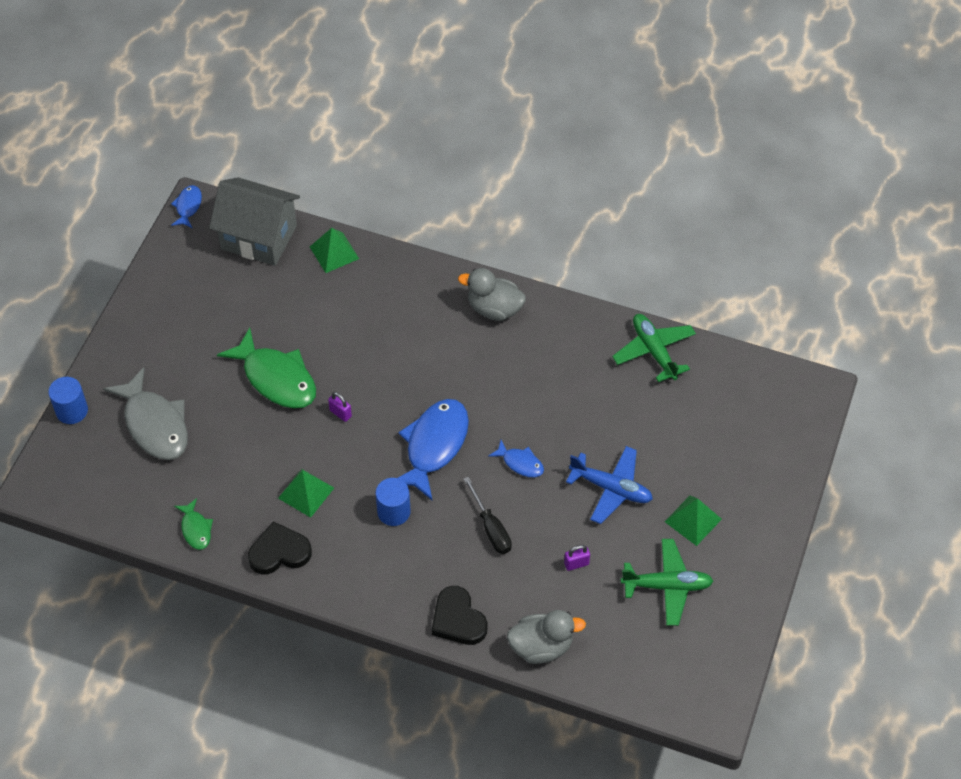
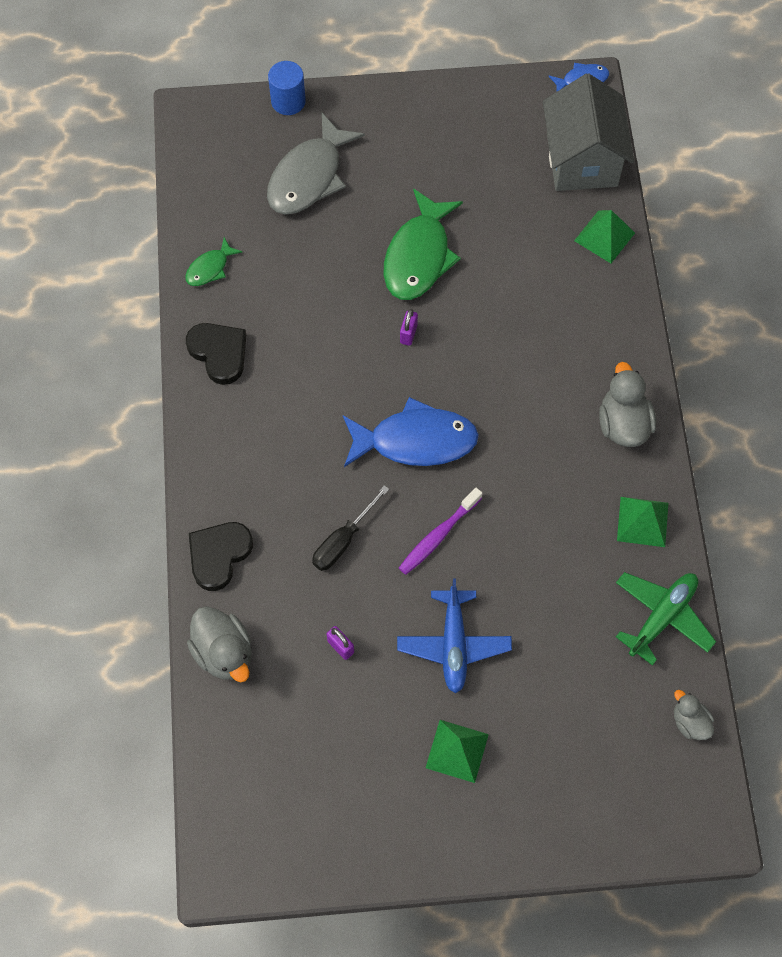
camera: 65 degrees right, 10 degrees up
green pyramid [278,469,334,518] -> green pyramid moved to [617,497,668,547]
blue cylinder [375,478,411,526] -> none
blue fish [488,440,544,477] -> purple toothbrush [399,488,483,575]
green plane [621,539,713,626] -> none
none -> grey duck [674,690,714,740]

